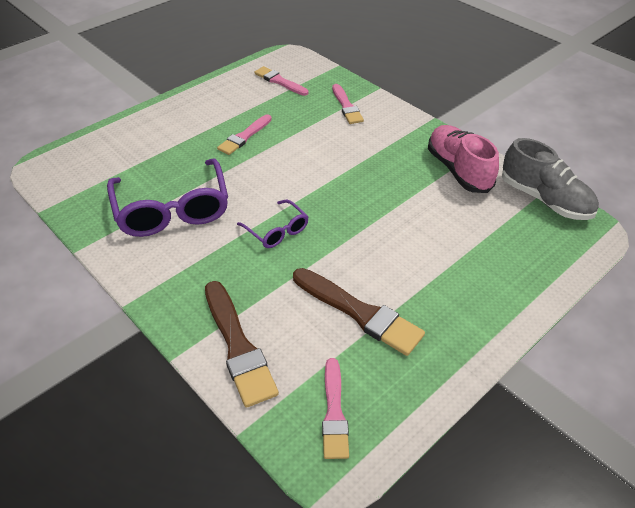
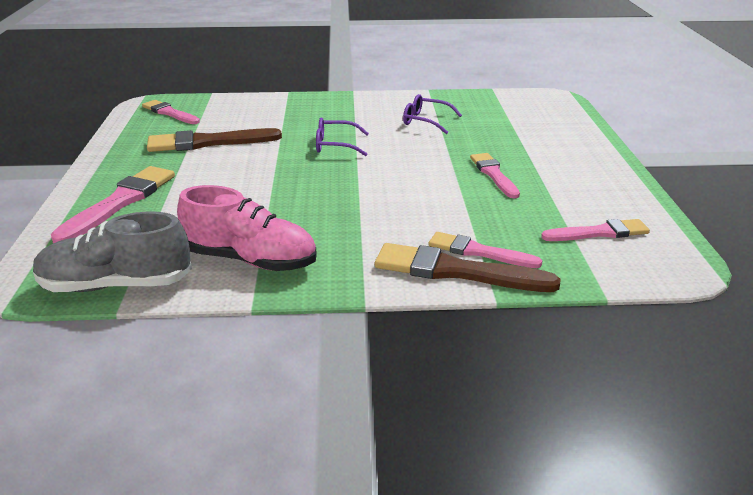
camera: 130 degrees right, 15 degrees down
purple glasses [107,159,228,237] -> purple glasses [403,94,462,134], size x0.51
brown brush [205,281,279,408] -> brown brush moved to [375,243,561,292]
none -> pink brush [51,166,175,244]

